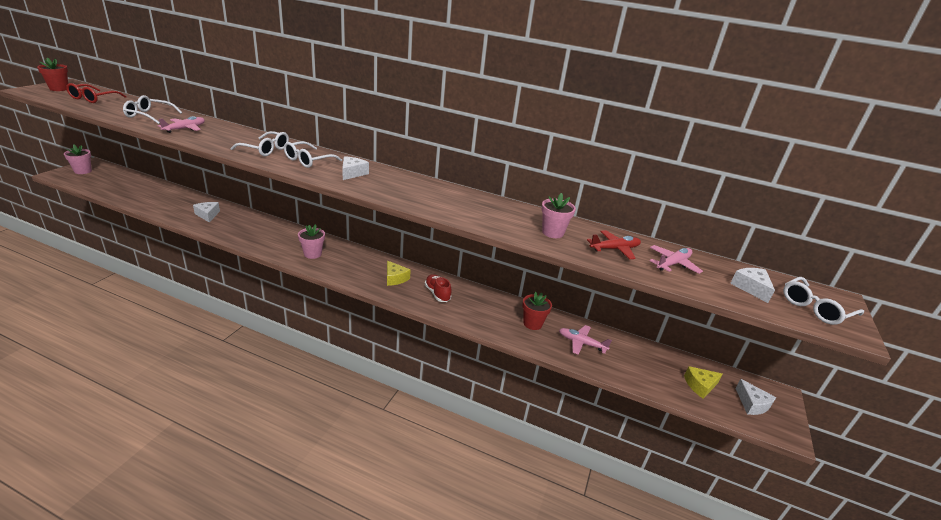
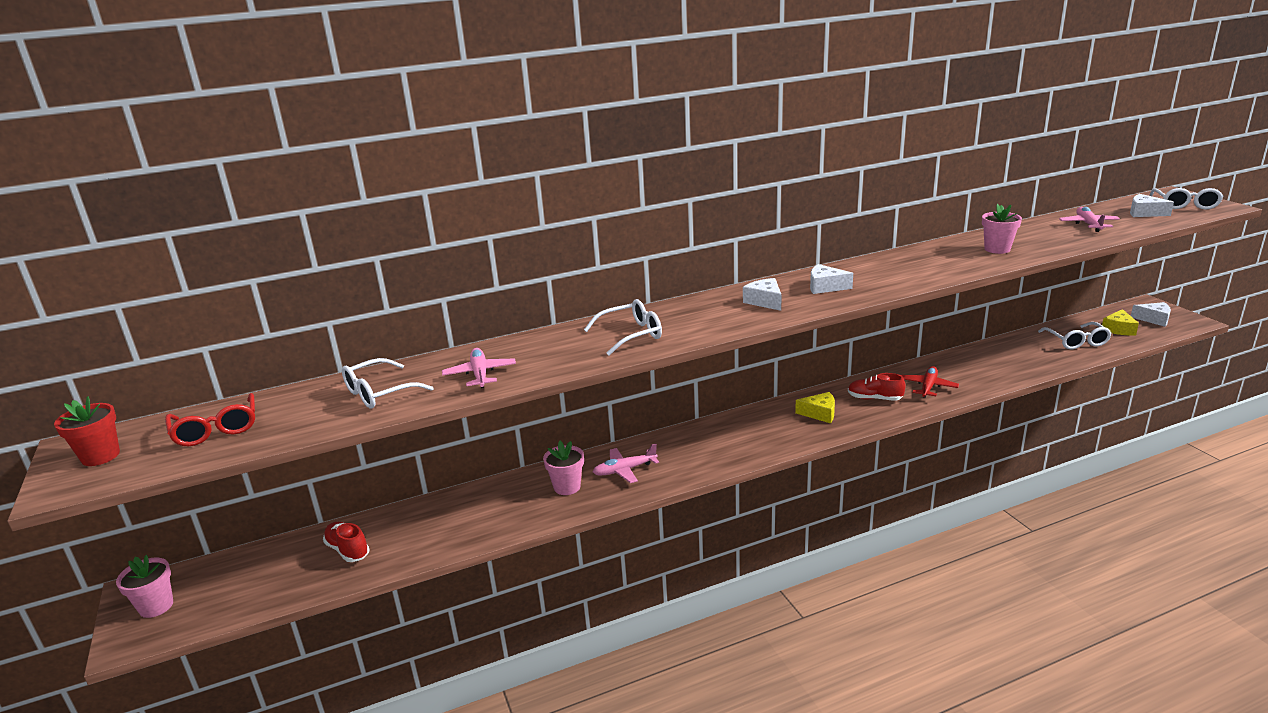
camera: 40 degrees left, 5 degrees down
white cheese [193,202,220,223] -> white cheese moved to [810,264,853,294]
white glasses [284,141,342,168] -> white glasses moved to [1038,322,1112,349]
pink flower pot [298,224,325,259] -> pink flower pot moved to [543,441,584,495]
red flower pot [522,292,552,330] -> none
pink plane [559,325,612,355] -> pink plane moved to [593,444,659,483]
red plane [587,230,641,260] -> red plane moved to [901,366,959,398]
none -> red shoe [323,522,370,562]

